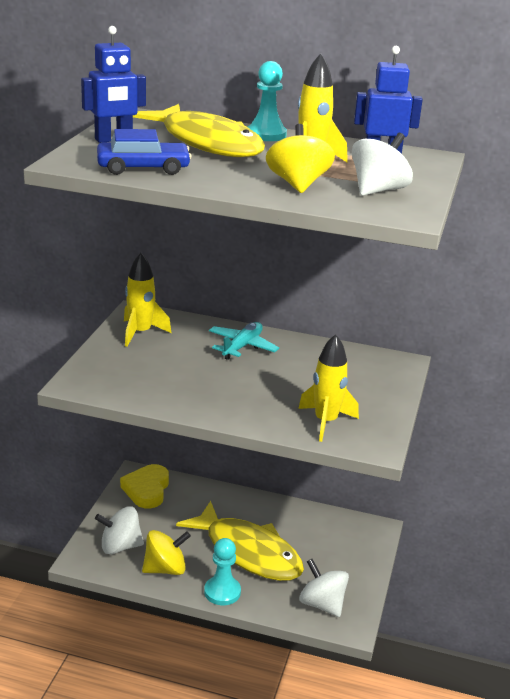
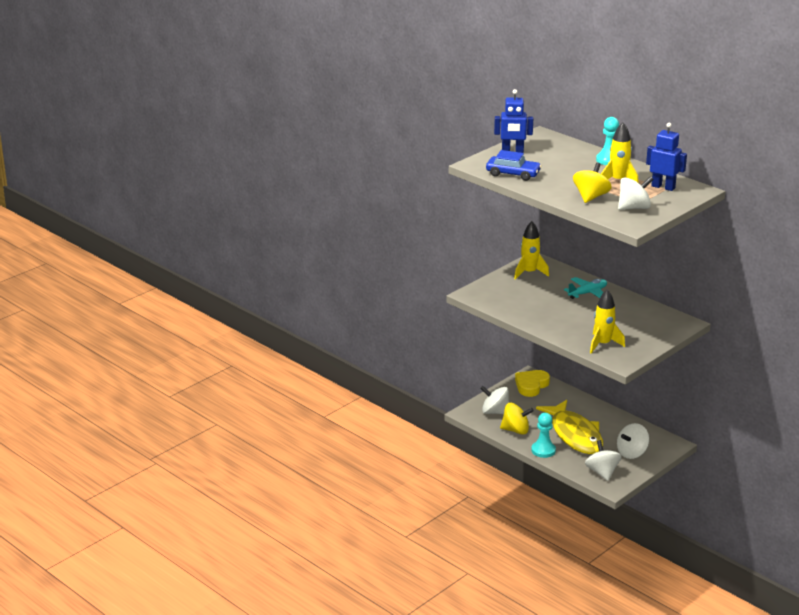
camera: 30 degrees right, 0 degrees up
yellow fish [133,104,265,157] -> none
none -> white spinning top [617,423,649,459]

